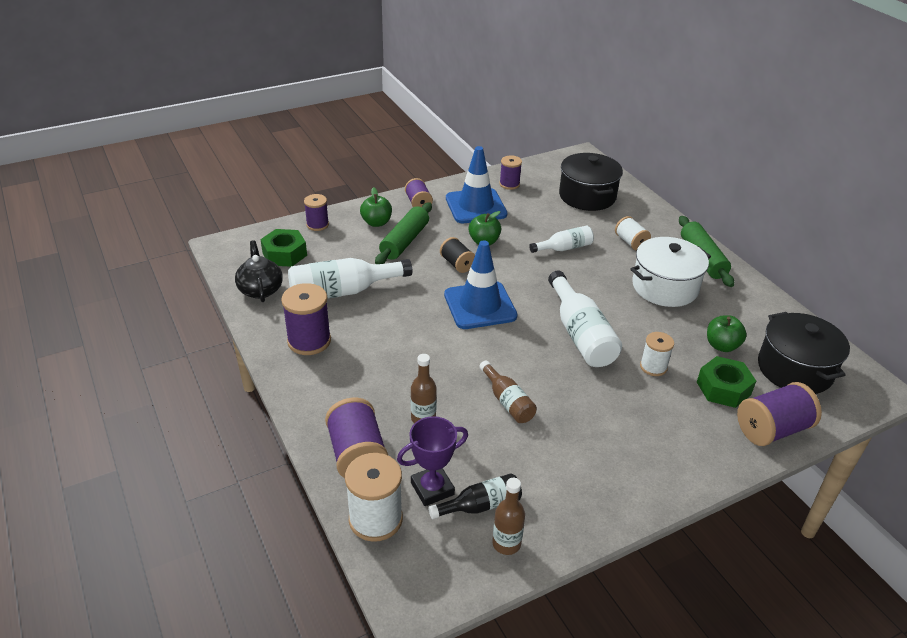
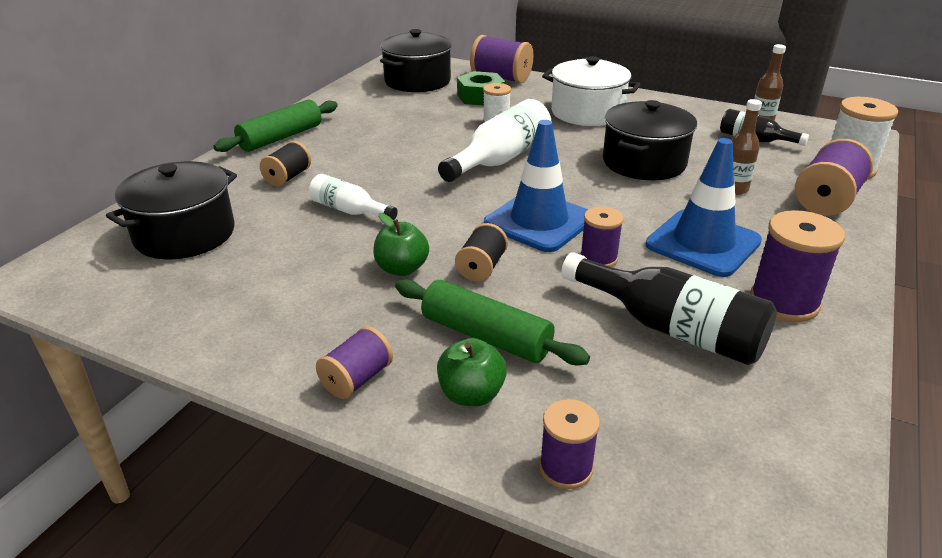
camera: 125 degrees left, 5 degrees down
black teapot [235,240,283,302] -> none
green nut [260,229,307,267] -> none
white bottle [288,258,412,299] -> black bottle [561,252,777,365]
green rolling pin [375,202,432,264] -> green rolling pin turned 45 degrees clockwise [395,279,590,365]
purple trophy [397,416,468,506] -> none
blue traffic cone [446,146,507,223] -> blue traffic cone moved to [646,138,762,277]
brown bottle [479,361,537,423] -> black pot [603,100,697,180]
purple spool [499,155,522,190] -> purple spool moved to [580,207,624,267]
white spool [615,216,651,251] -> black spool [260,141,311,187]
white pot [630,237,711,307] -> white pot moved to [542,56,641,126]
green apple [707,315,747,352] -> none

